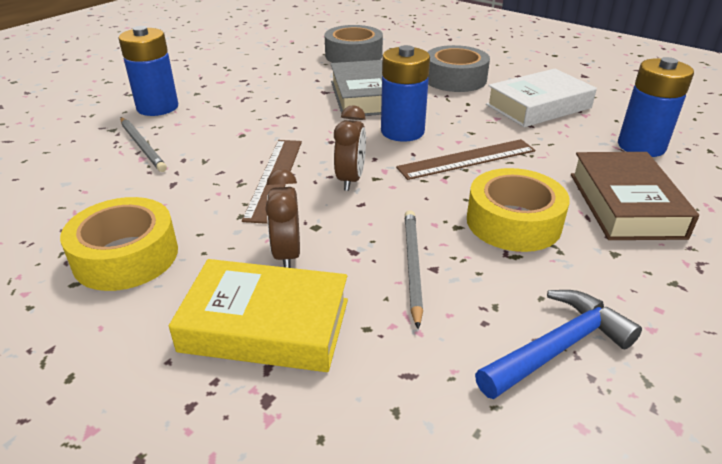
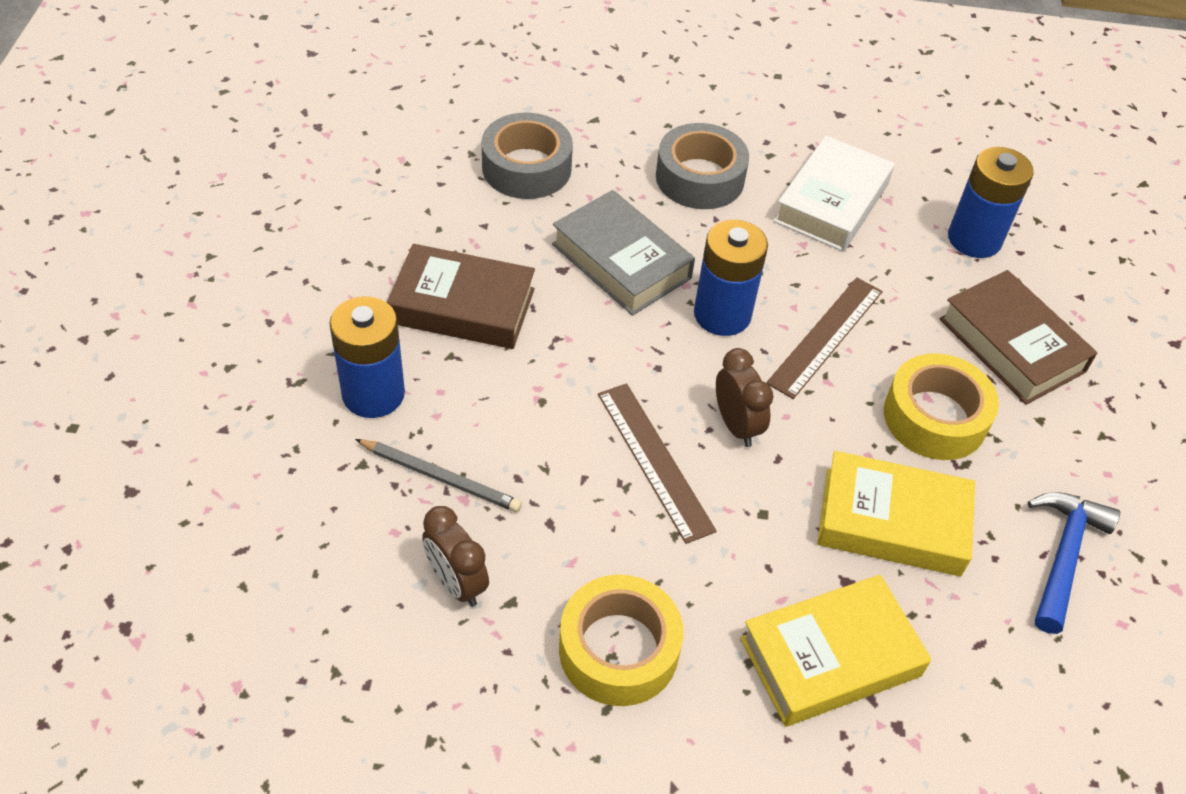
camera: 35 degrees left, 15 degrees up
brown clock [265,169,300,268] -> brown clock moved to [422,506,489,607]
grey pencil [405,210,423,329] -> yellow book [817,451,975,576]
none -> brown book [387,244,535,349]

